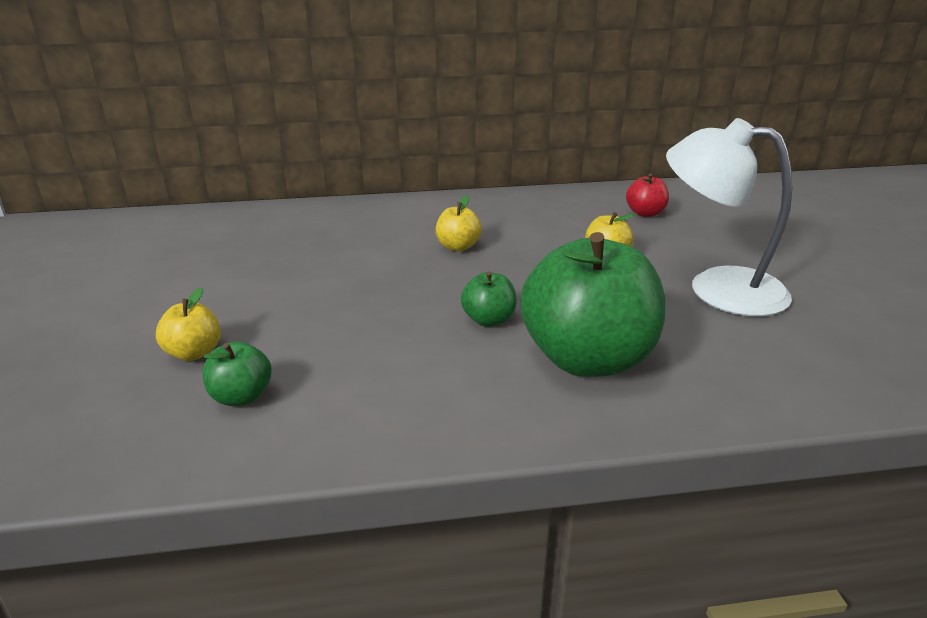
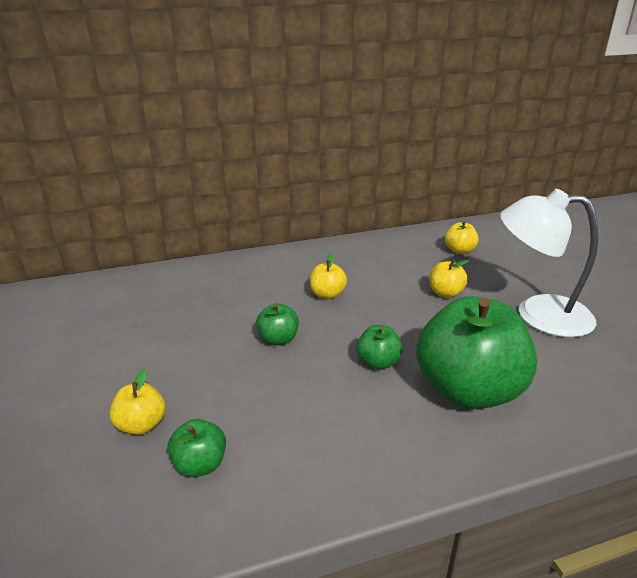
camera: 10 degrees left, 0 degrees up
red apple [626,173,669,217] -> yellow apple [445,221,479,254]
none -> green apple [256,303,299,345]

